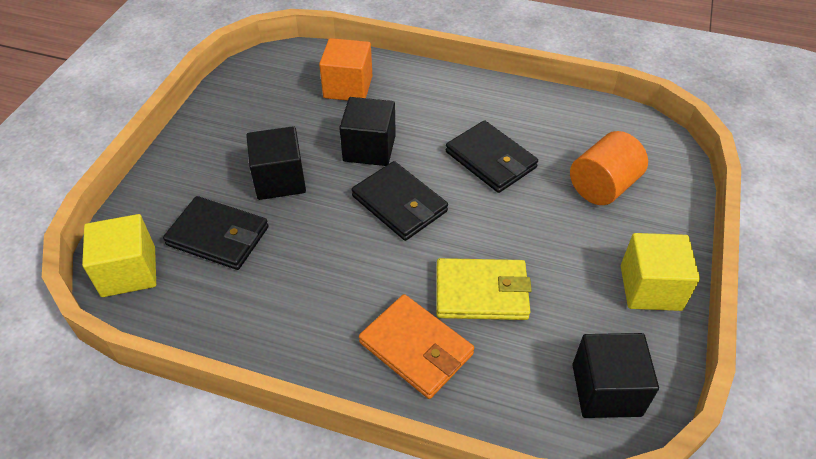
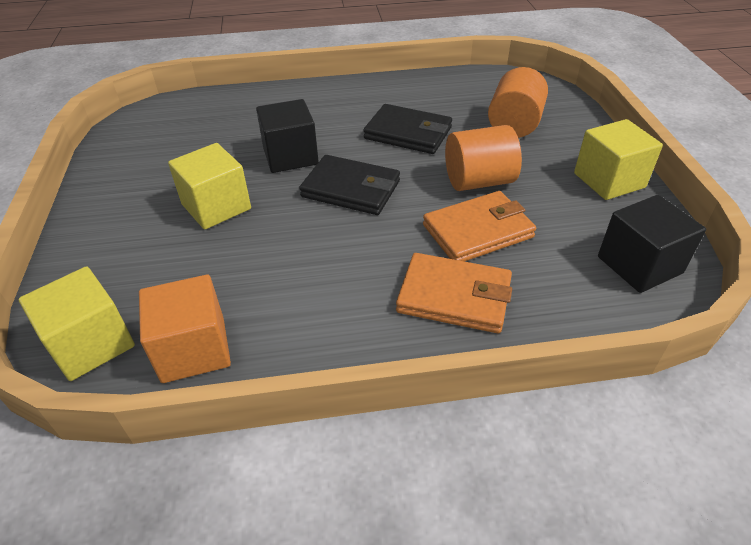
camera: 25 degrees left, 5 degrees down
black wallet [163,196,269,270] -> none
black cube [246,126,306,200] -> yellow cube [168,143,251,230]
orange cube [319,38,372,101] -> orange cube moved to [139,275,231,383]
yellow wallet [437,258,532,320] -> orange wallet [423,191,536,262]
none -> orange cylinder [445,125,522,191]

